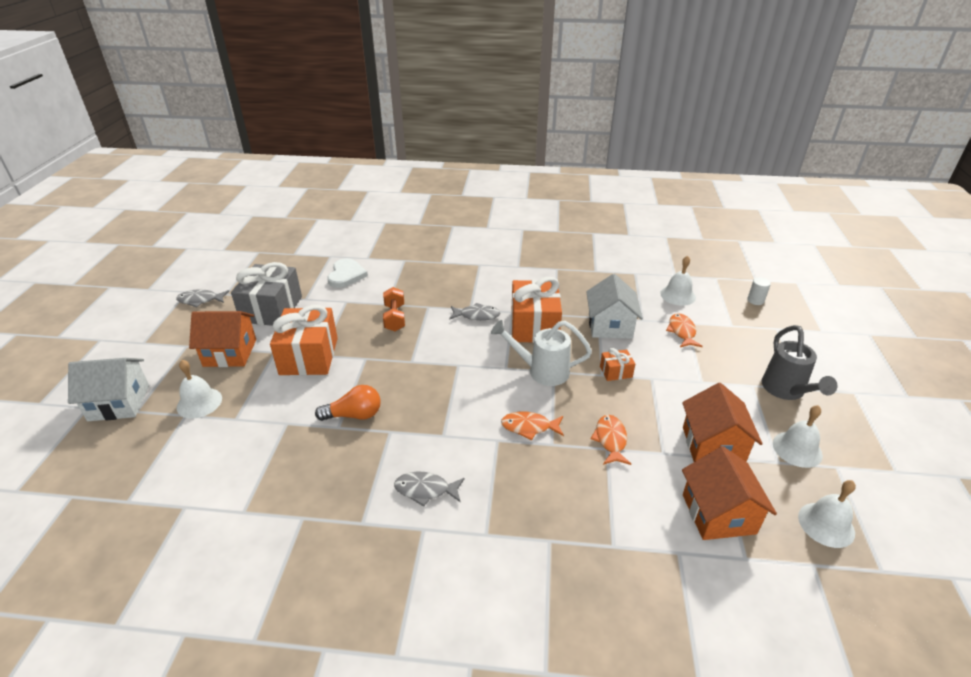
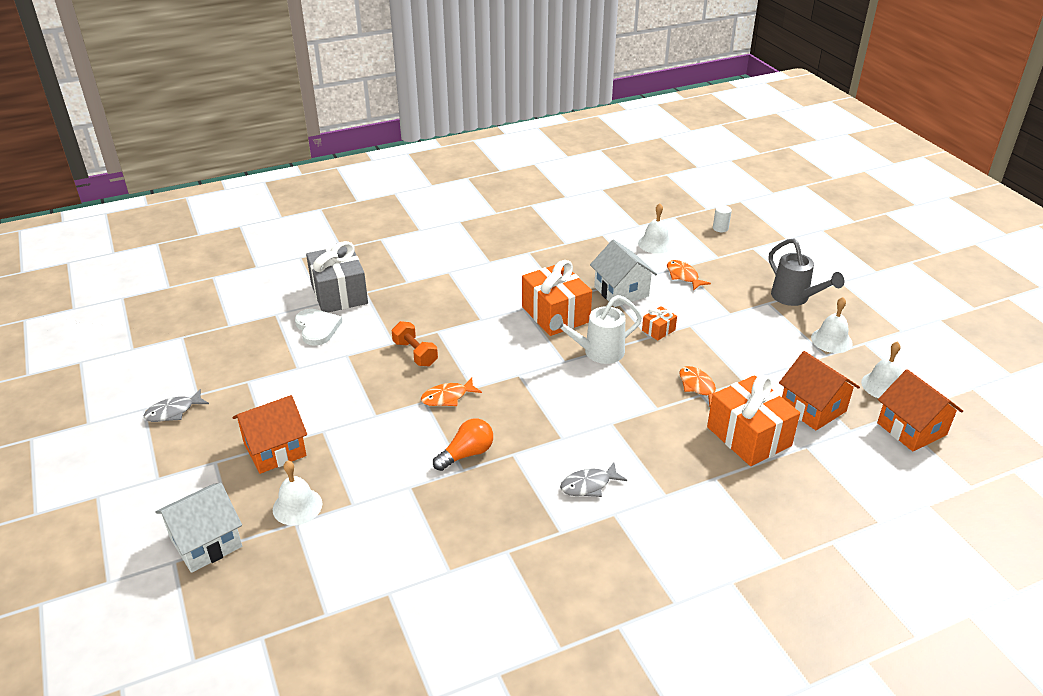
camera: 30 degrees left, 0 degrees up
grey gift [231,262,302,326] -> grey gift moved to [306,241,368,312]
orange gift [270,305,338,375] -> orange gift moved to [707,375,800,466]
grey fish [449,303,500,321] -> none
orange fish [501,411,564,440] -> orange fish moved to [421,377,482,406]
orange house [682,383,763,462] -> orange house moved to [877,369,963,451]

